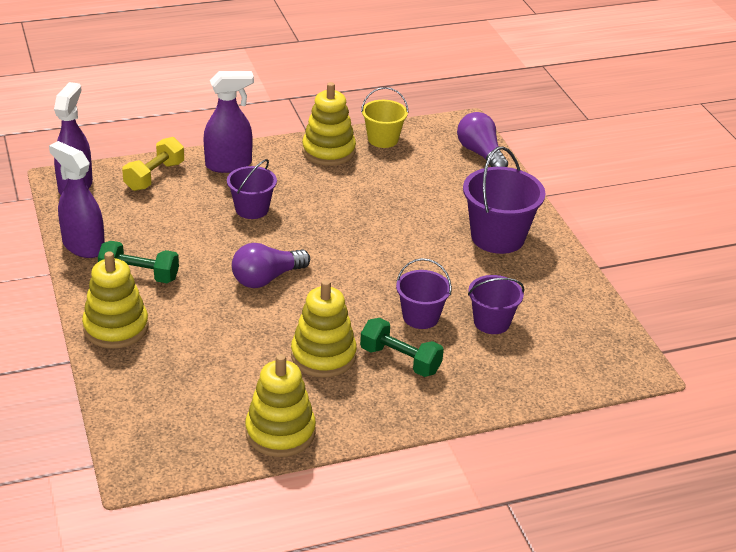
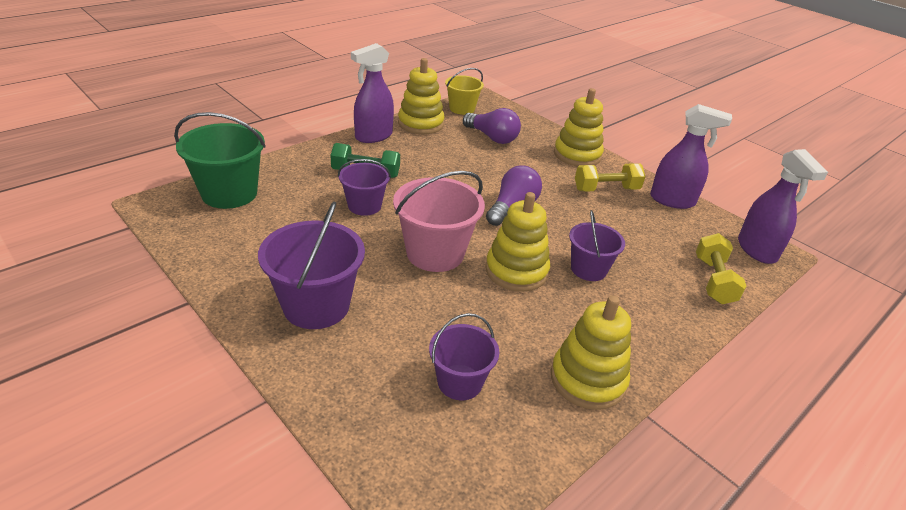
camera: 155 degrees right, 0 degrees up
green dumbbell [98,241,179,283] -> yellow dumbbell [575,163,646,192]
purple spray bottle [203,71,254,173] -> purple spray bottle moved to [351,43,394,143]
yellow stacking toy [291,280,357,377] -> yellow stacking toy moved to [485,192,550,292]
yellow bucket [361,87,409,148] -> yellow bucket moved to [445,68,484,115]
purple light bulb [457,112,508,167] -> purple light bulb moved to [463,108,521,144]
purple bucket [468,275,524,334] -> purple bucket moved to [429,313,499,400]
none -> green bucket [174,112,266,209]
none -> pink bucket [393,171,485,272]

